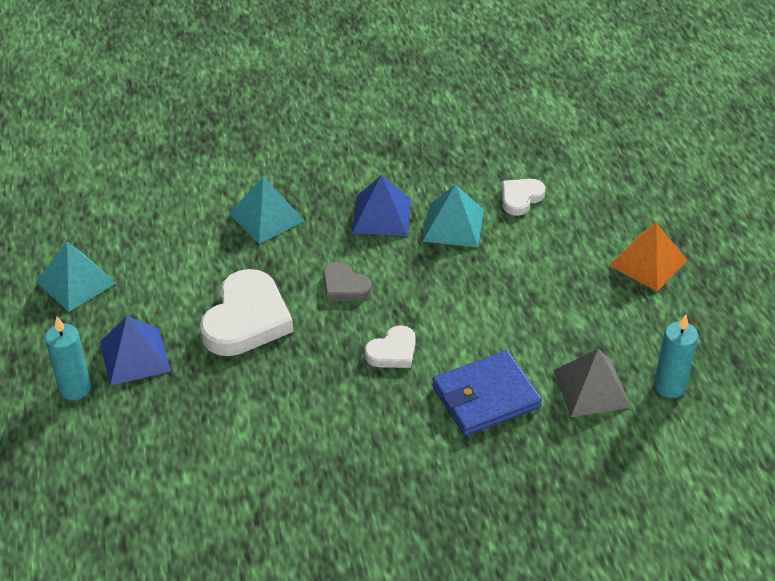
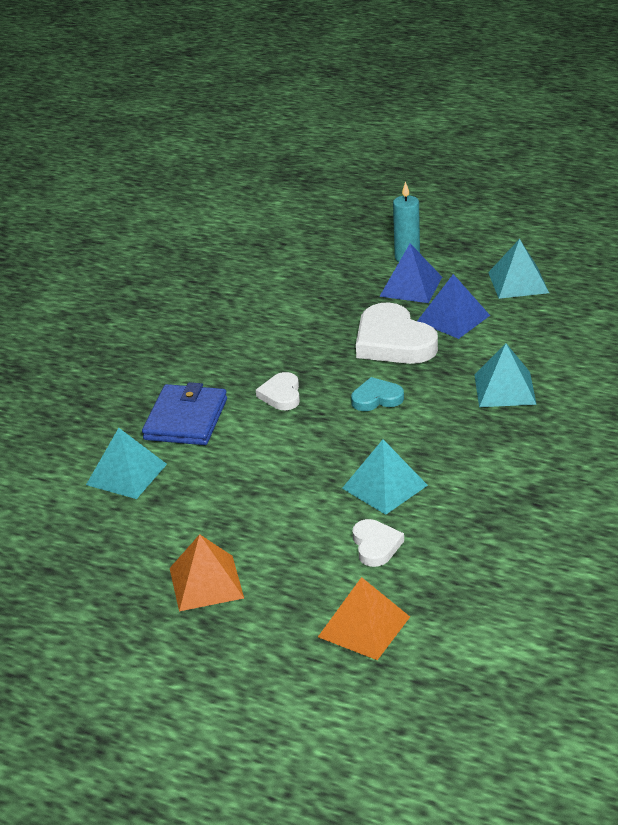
camera: 130 degrees right, 10 degrees down
grey heart [323,262,371,301] -> turquoise heart [351,377,404,411]
blue pyramid [352,175,411,236] -> blue pyramid moved to [417,274,490,339]
grey pyramid [553,348,631,417] -> turquoise pyramid [86,428,167,499]
turquoise candle [654,315,698,398] -> none
none -> orange pyramid [318,577,410,660]

